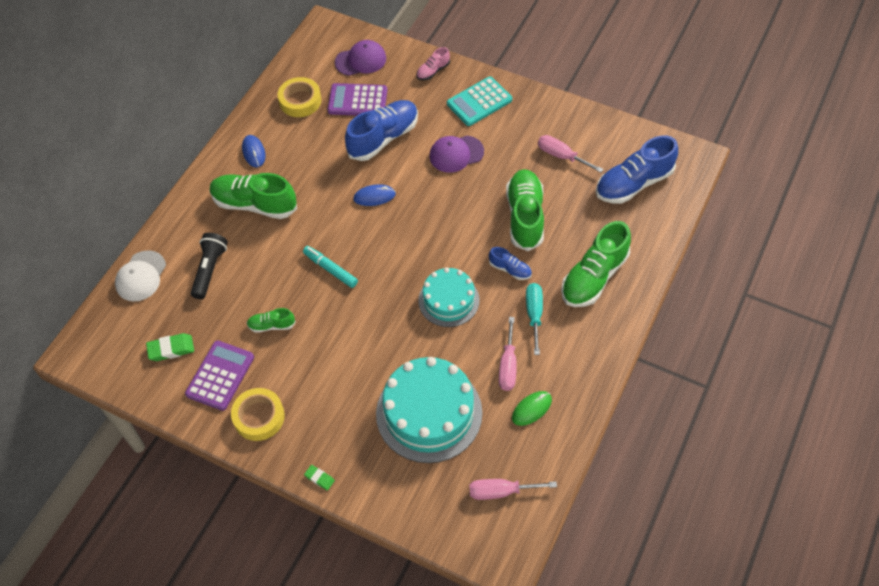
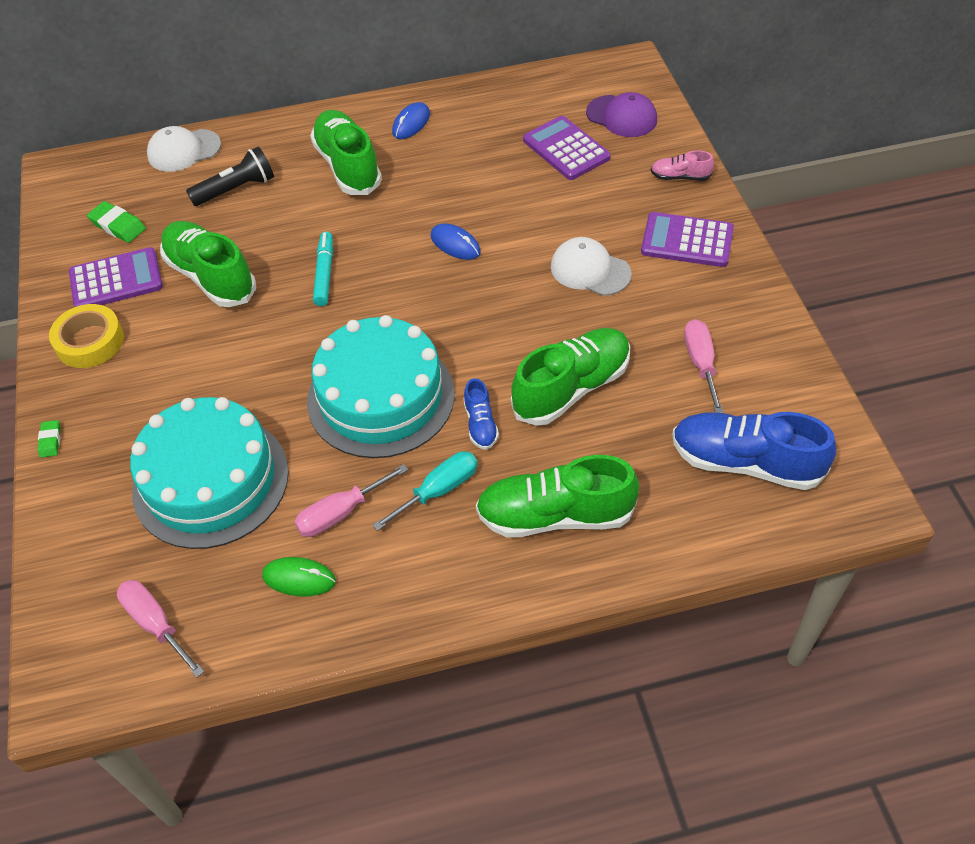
camera: 50 degrees right, 5 degrees down
green shoe [247,308,296,333] -> green shoe [160,221,256,307], size x2.05
yellow tape [277,77,321,117] -> none
blue shoe [345,100,418,161] -> none
turquoise cake [418,267,479,327] -> turquoise cake [307,315,455,458], size x1.63
purple cap [430,136,484,173] -> white cap [551,237,631,296]
turquoise calculator [447,77,512,126] -> purple calculator [641,212,734,267]

